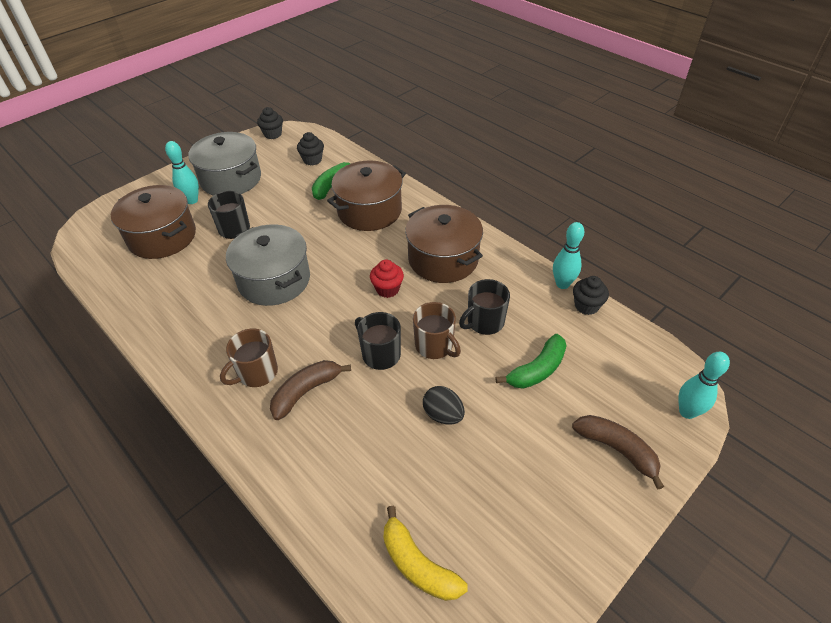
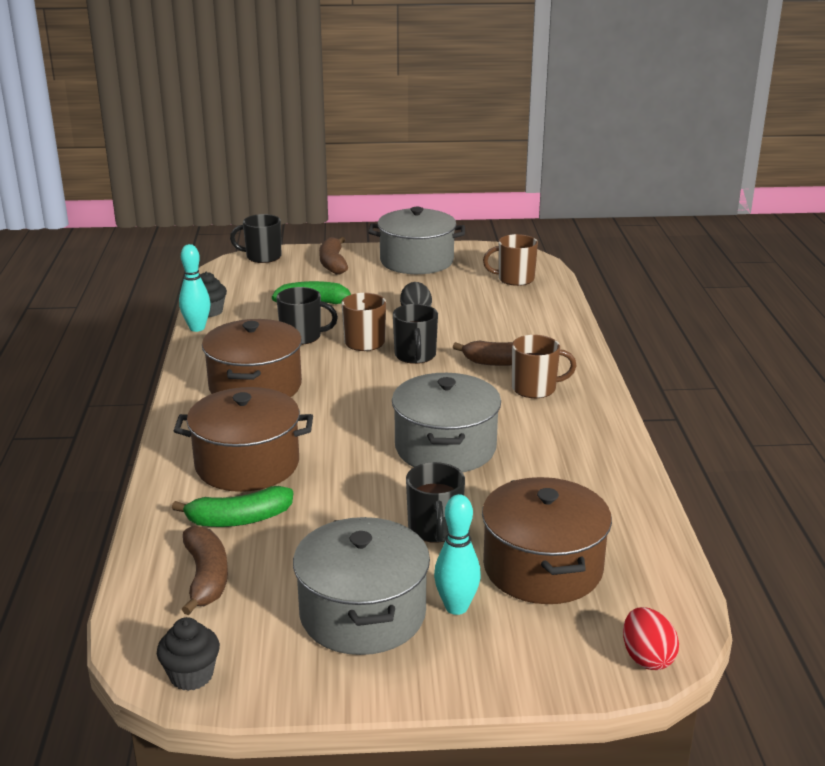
camera: 140 degrees left, 20 degrees down
black cupcake [297,132,324,166] -> brown banana [182,526,228,615]
red cupcake [370,260,404,298] -> none
yellow banana [384,506,468,601] -> brown mug [483,234,538,286]
turquoise bowling pin [678,352,730,419] -> black mug [230,214,281,263]
none -> grey pot [368,207,465,274]
none -> red egg [623,607,679,670]

